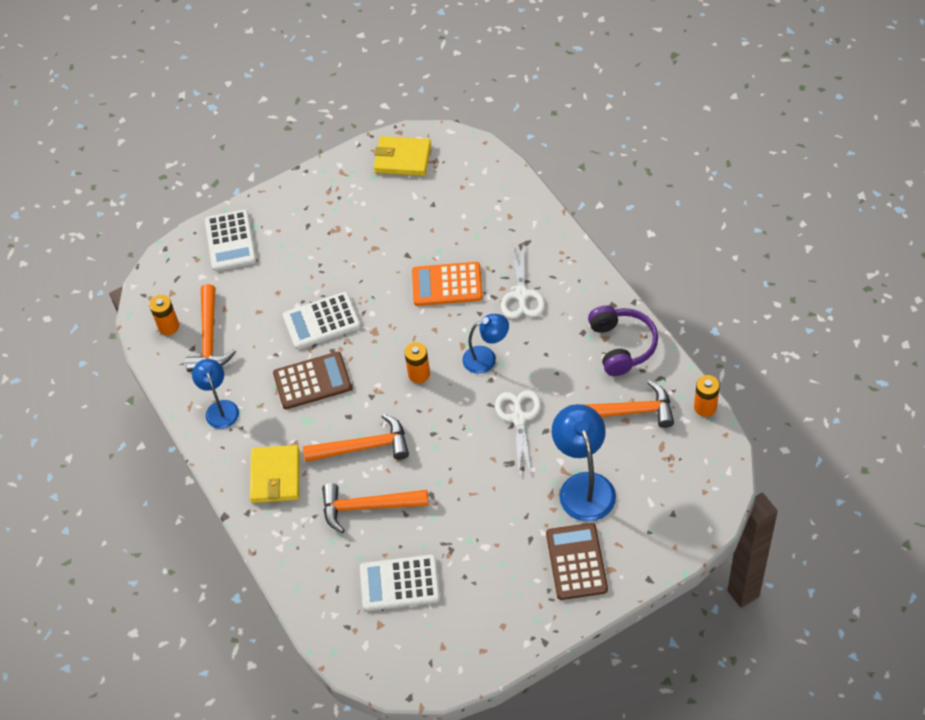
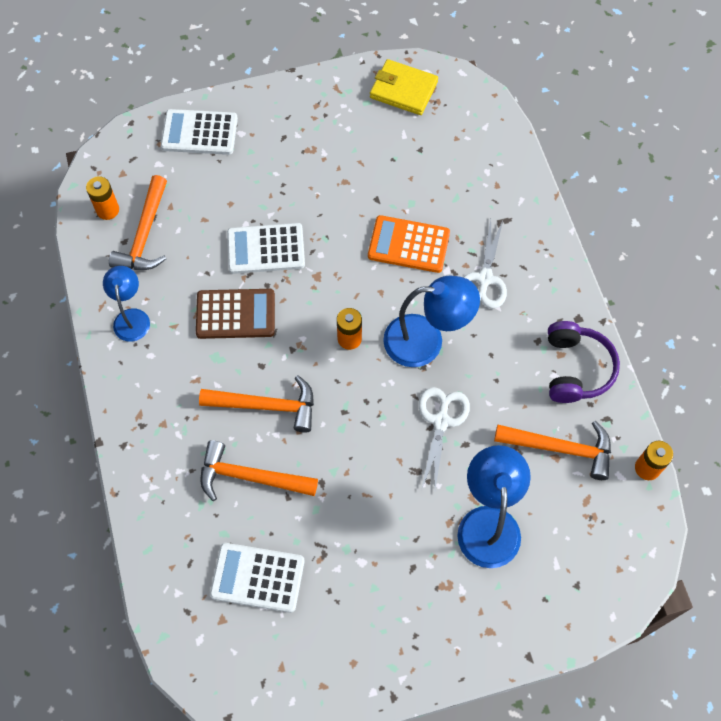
camera: 10 degrees right, 10 degrees up
white calculator [205,210,256,271] -> white calculator turned 90 degrees clockwise [161,109,238,155]
yellow wallet [250,445,300,503] -> none
blue lamp [462,314,509,374] -> blue lamp [383,275,480,367], size x1.59
brown calculator [546,523,608,600] -> none

